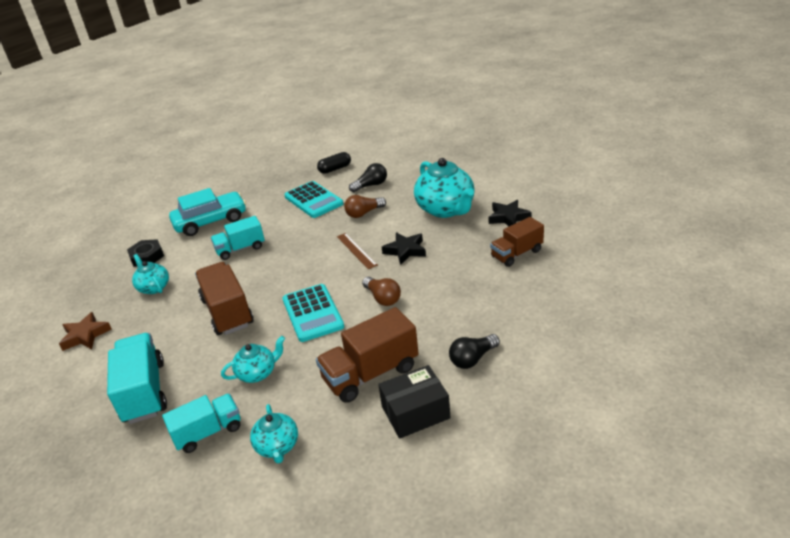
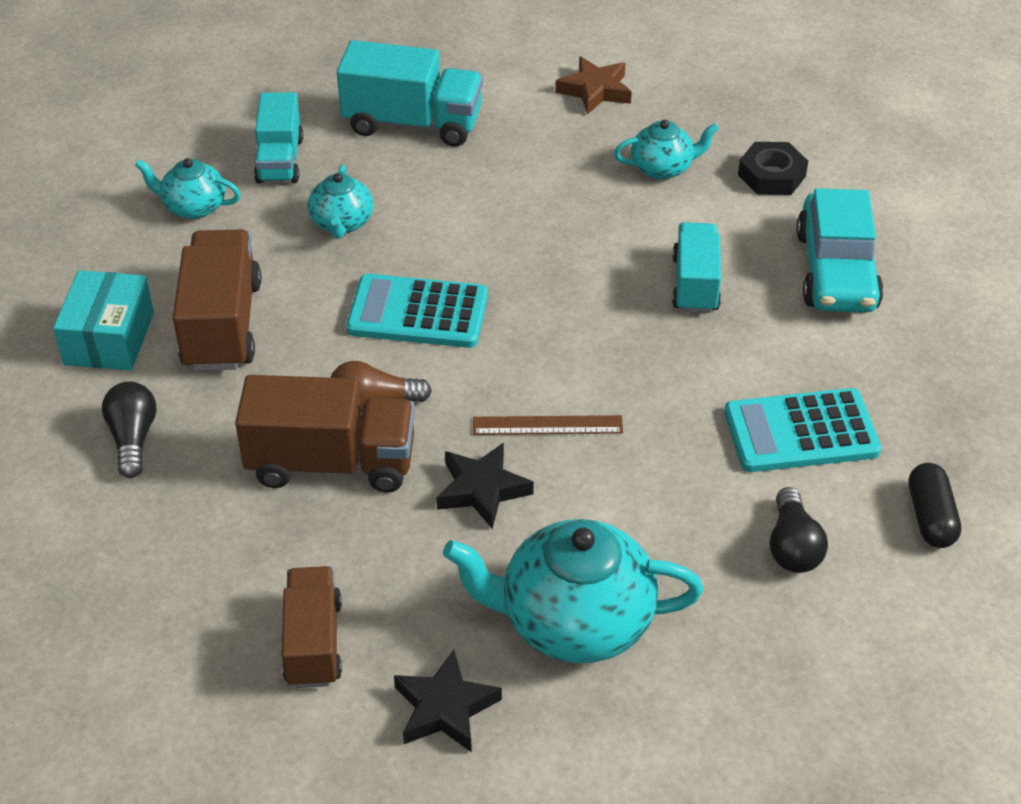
camera: 115 degrees right, 10 degrees up
brown truck [195,262,254,335] -> brown truck moved to [235,375,415,493]
brown light bulb [344,195,386,218] -> none
black box [378,365,451,439] -> turquoise box [53,270,154,371]

